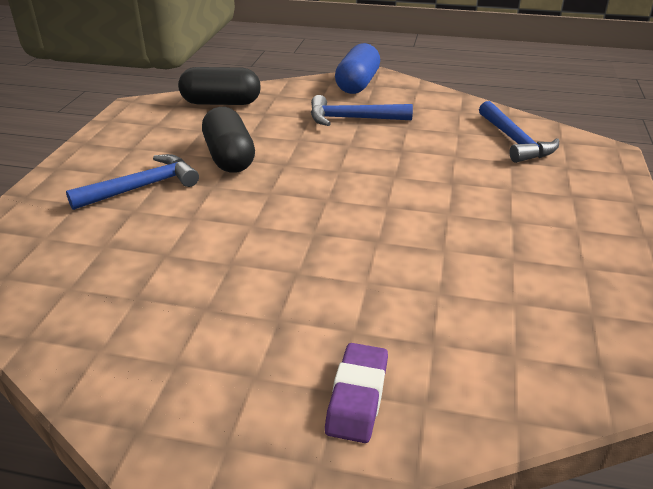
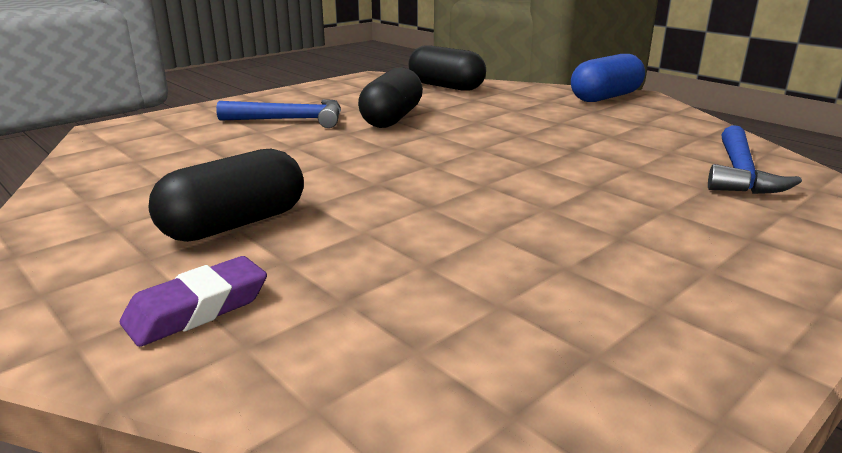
camera: 35 degrees right, 10 degrees down
blue hammer [311,95,413,126] -> none
none -> black capsule [149,149,304,242]

